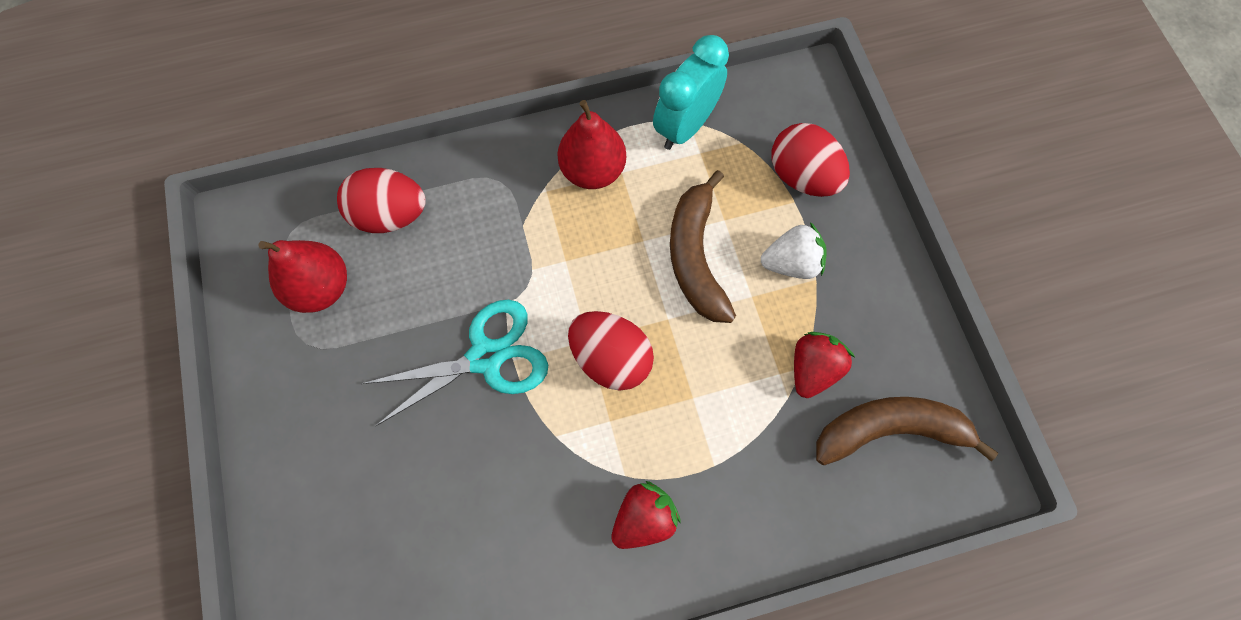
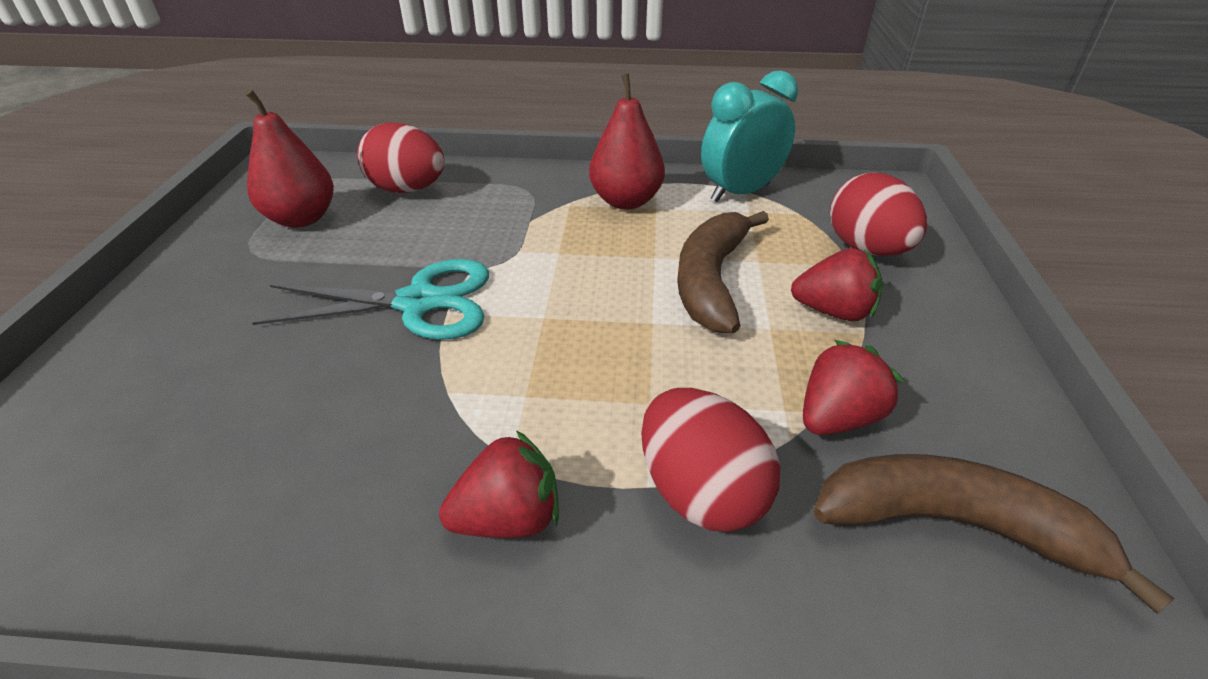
camera: 20 degrees right, 30 degrees down
red egg [568,311,654,391] -> red egg moved to [641,388,780,532]
white strawberry [761,222,827,279] -> red strawberry [791,248,883,321]

